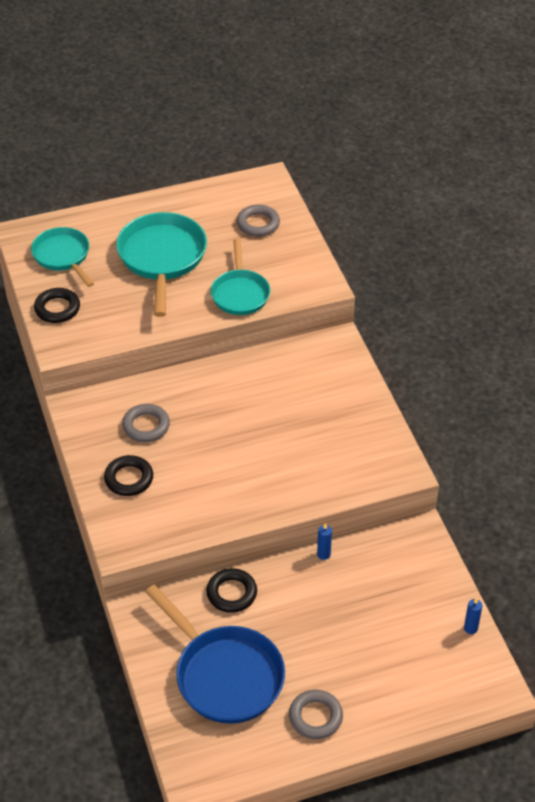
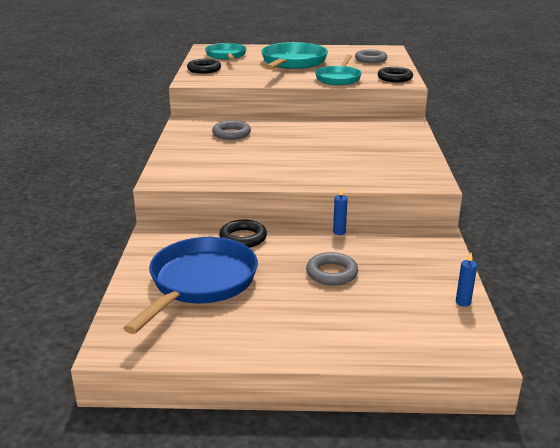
camera: 20 degrees right, 20 degrees down
black ring [104,455,153,496] -> black ring moved to [378,67,413,82]
blue pan [145,585,285,724] -> blue pan turned 135 degrees counterclockwise [123,237,258,334]
grey ring [289,690,343,739] -> grey ring moved to [306,252,358,285]

